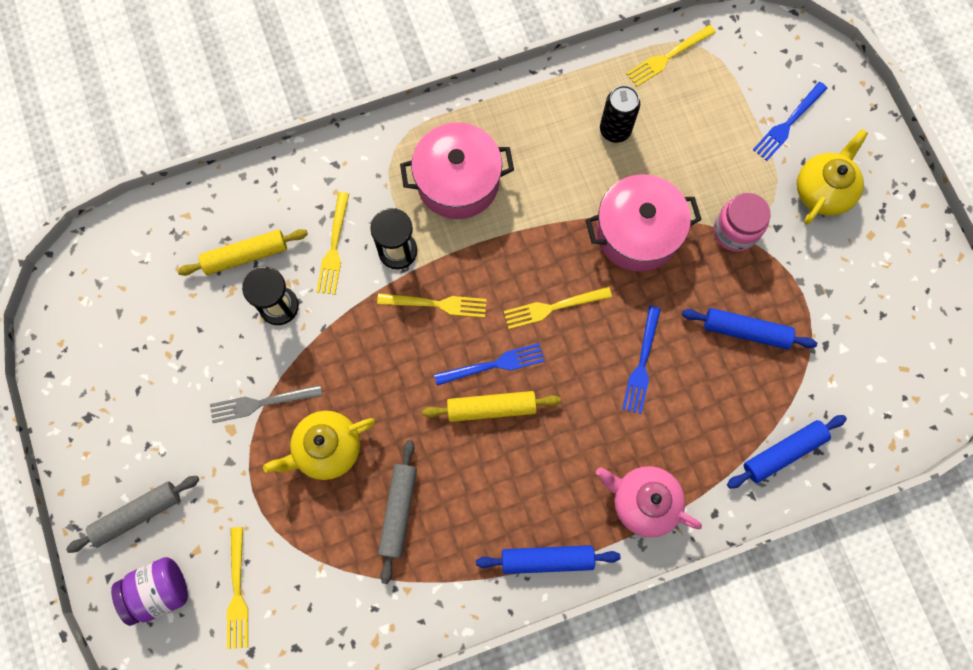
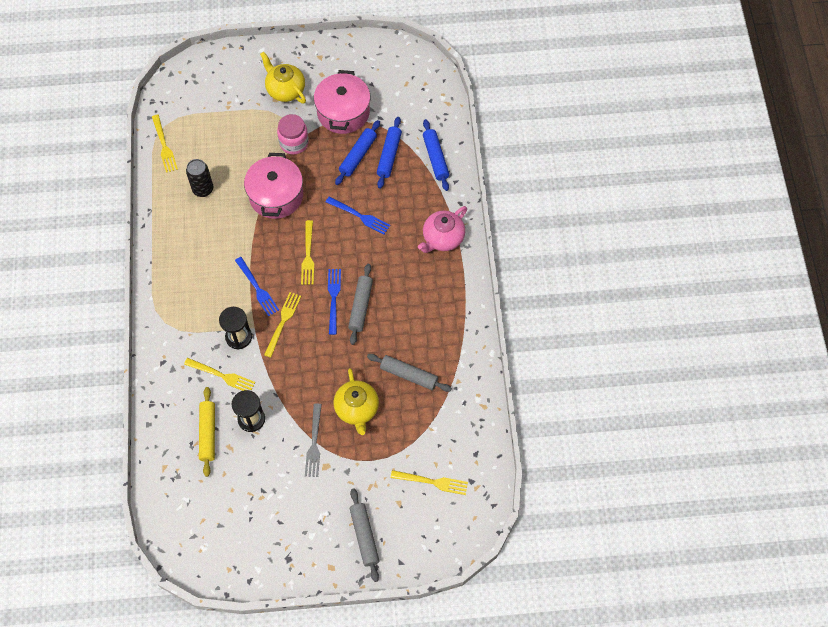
camera: 75 degrees left, 10 degrees down
purple jar [111,557,188,626] -> none
pink pot [400,122,514,219] -> pink pot moved to [314,70,370,134]
yellow rolling pin [422,391,561,422] -> grey rolling pin [348,264,373,345]
blue rolling pin [476,545,621,574] -> blue rolling pin moved to [377,117,402,189]
blue fork [753,82,828,161] -> blue fork moved to [235,257,279,317]

